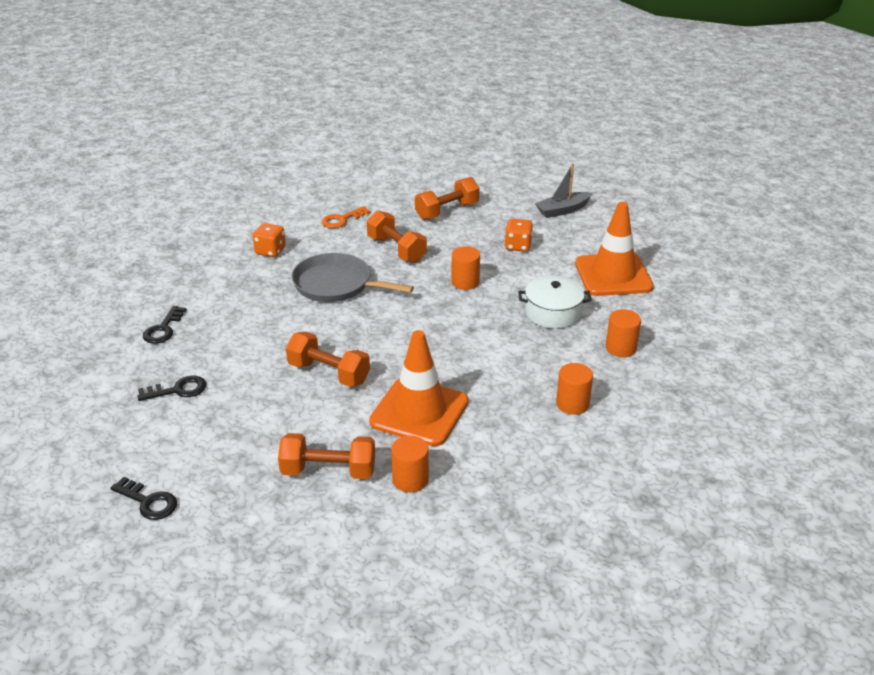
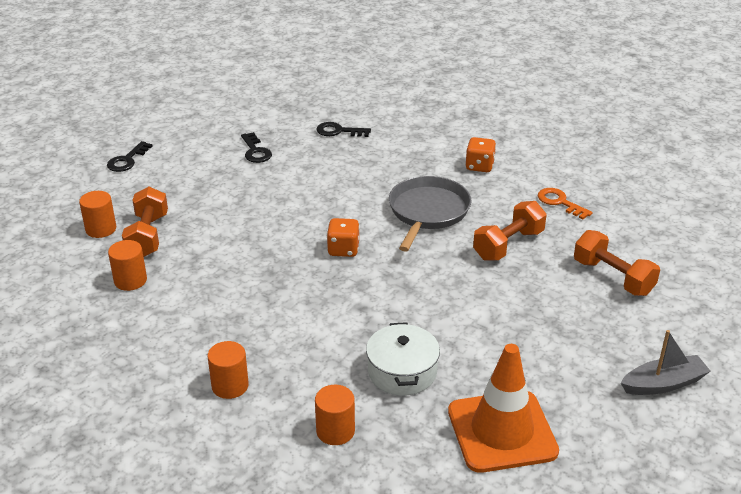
camera: 85 degrees right, 0 degrees up
orange dumbbell [286,332,370,387] -> none
orange traffic cone [369,330,468,446] -> none
orange cylinder [451,246,480,290] -> orange cylinder moved to [79,191,116,238]
orange dice [504,219,533,252] -> orange dice moved to [327,218,360,257]
grey boat [535,163,592,218] -> grey boat turned 105 degrees clockwise [621,330,711,395]

